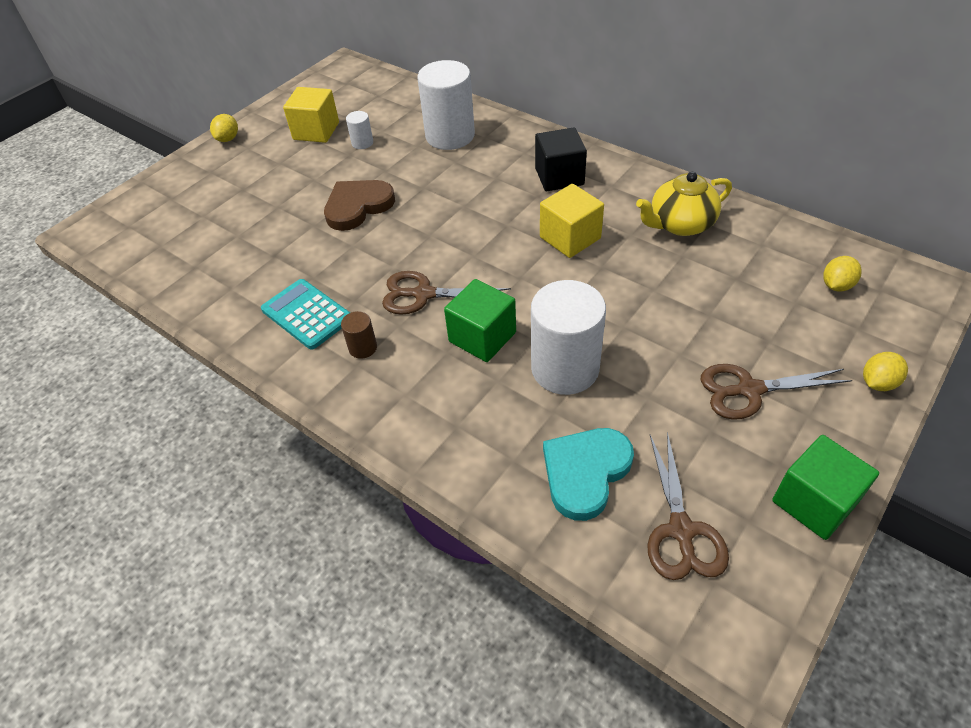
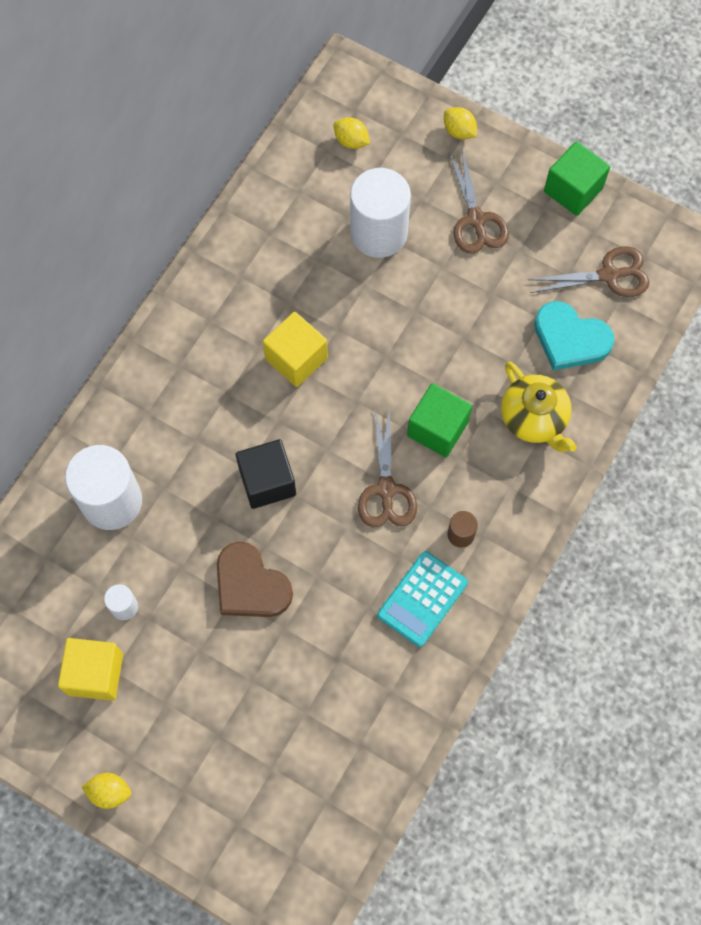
camera: 100 degrees left, 20 degrees up
white cylinder [531,280,606,395] -> white cylinder moved to [350,168,411,258]
black cube [535,127,587,191] -> black cube moved to [236,439,296,509]
yellow teapot [636,172,732,236] -> yellow teapot moved to [501,362,577,452]

